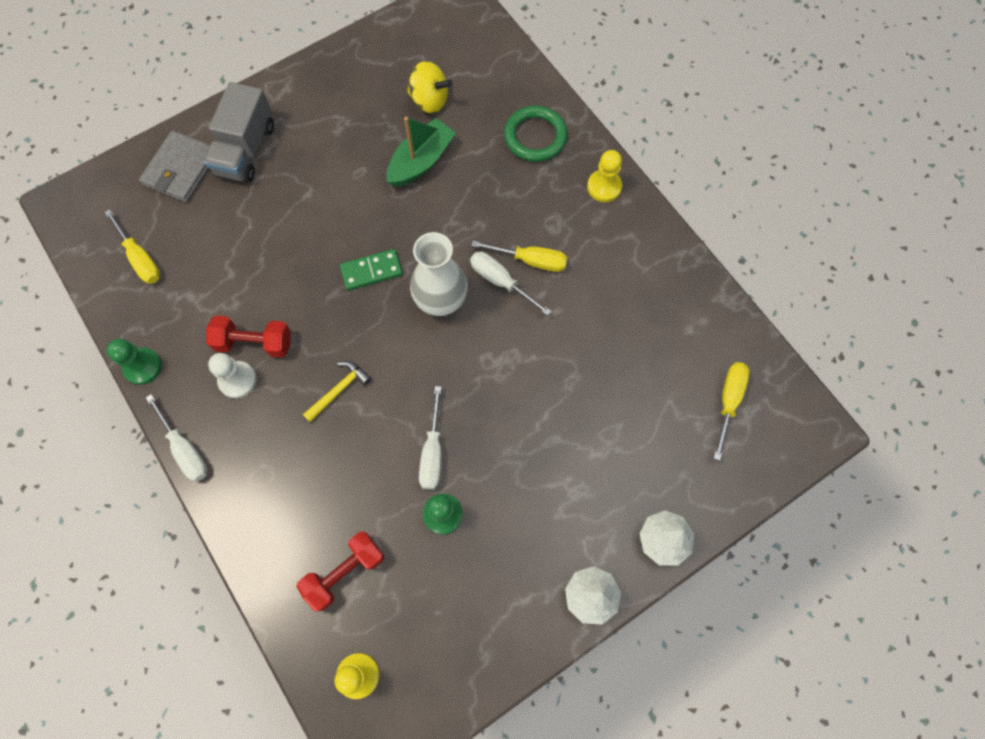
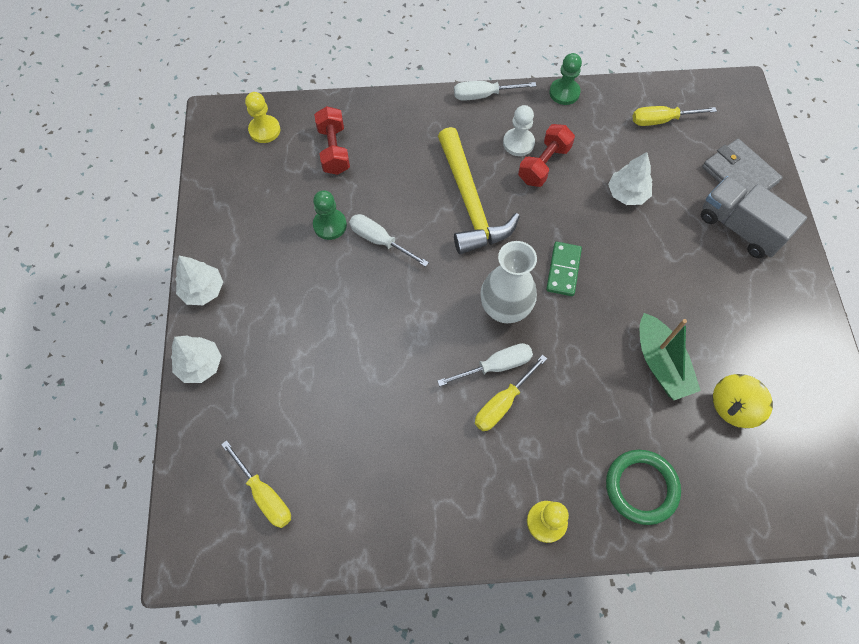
camera: 120 degrees right, 5 degrees down
yellow hammer [303,361,371,422] -> yellow hammer [438,127,520,254], size x2.16
none -> white tree [608,152,652,205]

